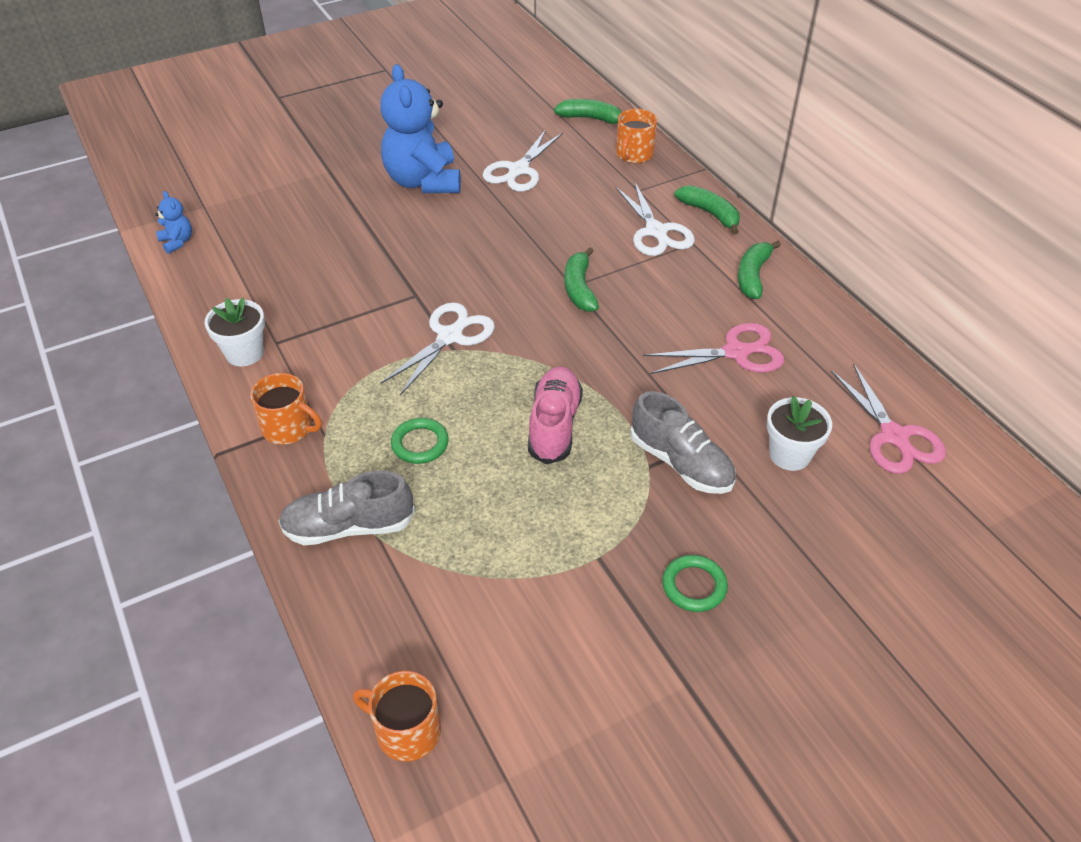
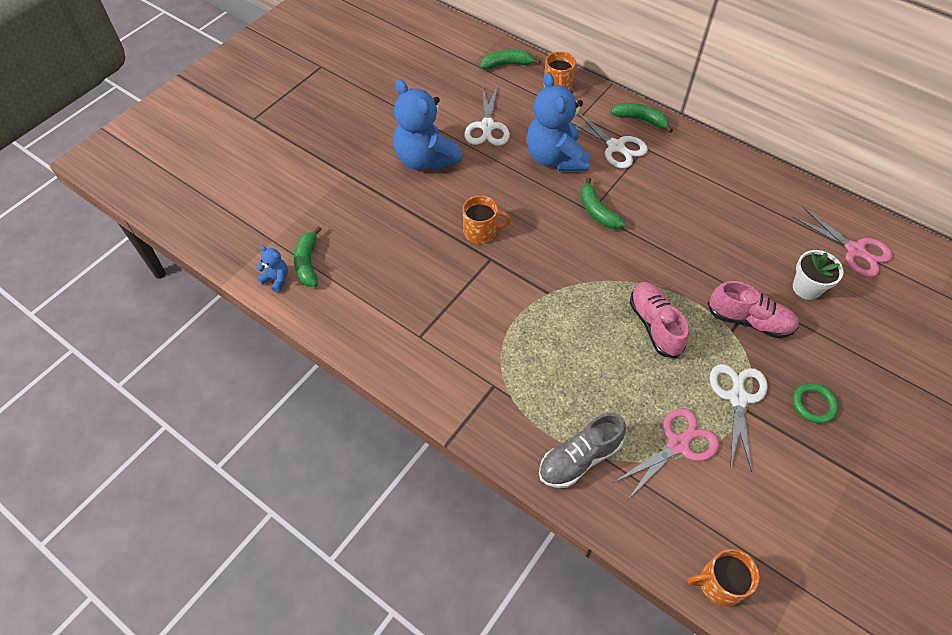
camera: 25 degrees left, 10 degrees up
white flower pot [204,298,265,366] -> none
orange mug [250,373,322,445] -> orange mug moved to [463,196,511,244]
white scissors [381,302,495,395] -> white scissors moved to [710,364,768,472]
green ring [391,418,449,464] -> none
grey shoe [630,391,736,494] -> pink shoe [707,281,799,338]
pink scissors [643,323,784,374] -> pink scissors moved to [613,408,719,499]
green banana [738,241,781,299] -> green banana moved to [294,226,321,287]
none -> blue teddy bear [527,73,589,171]

